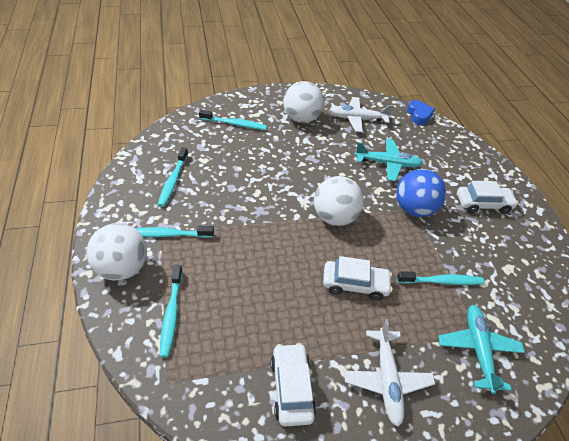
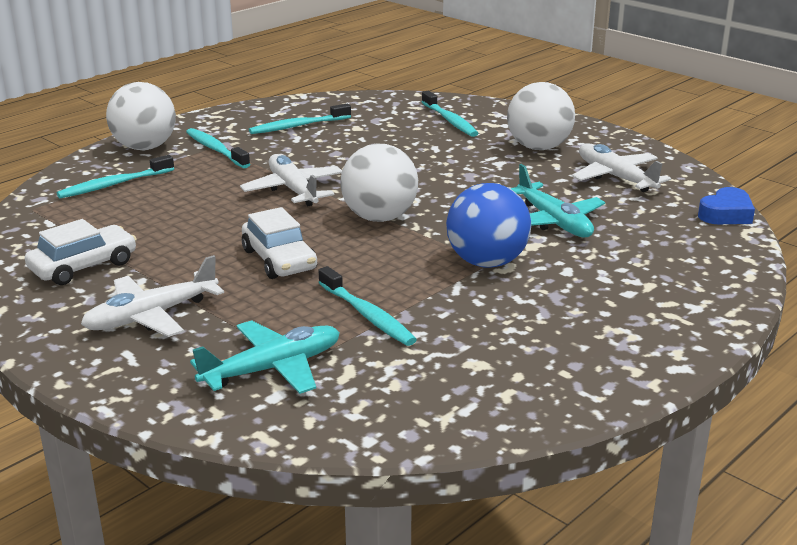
camera: 60 degrees right, 20 degrees down
white car [457,181,518,214] -> none
none -> white plane [240,154,342,206]

